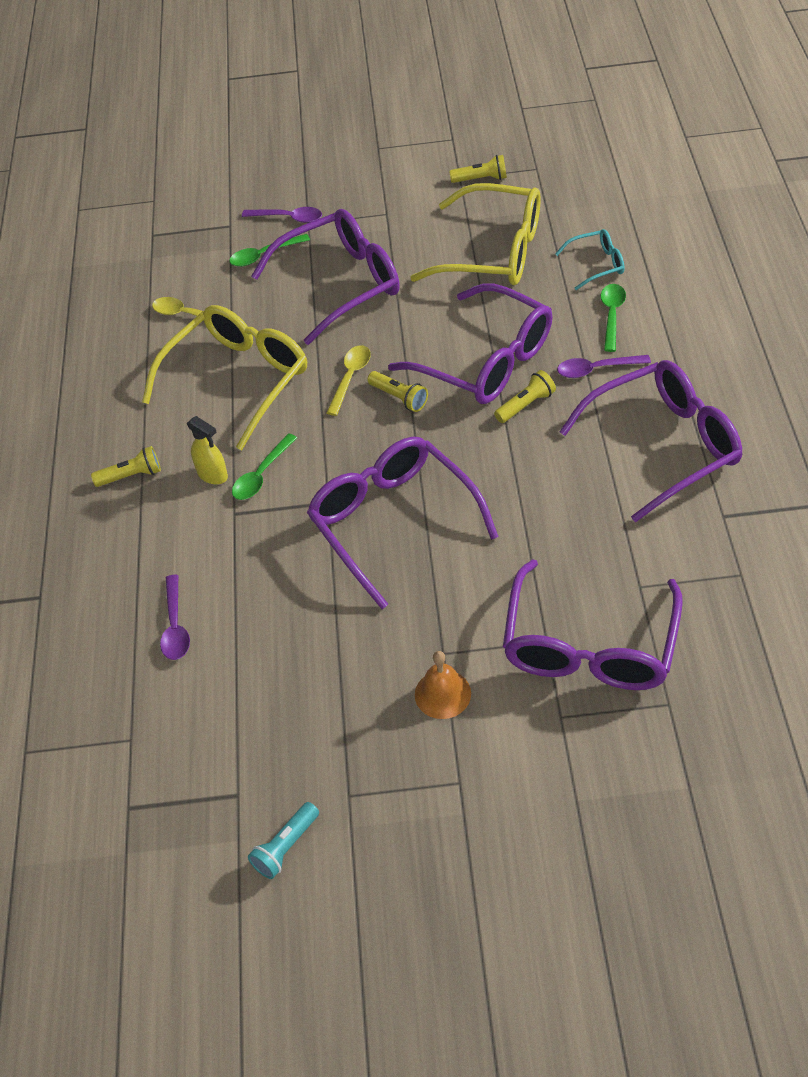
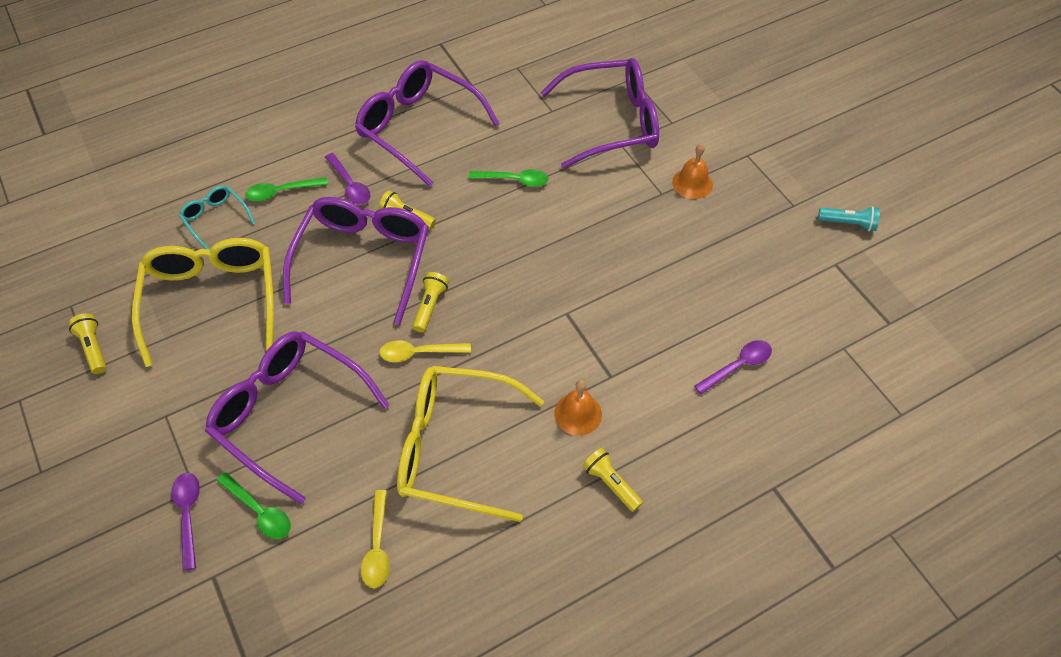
camera: 120 degrees left, 5 degrees up
yellow spray bottle [187,416,228,484] -> orange bell [554,380,602,435]
green spoon [232,433,297,500] -> green spoon moved to [468,169,549,187]
purple glasses [307,436,499,609] -> none

